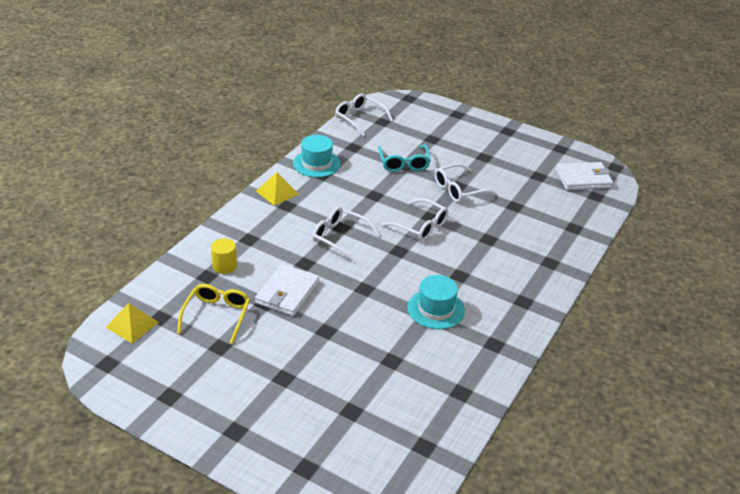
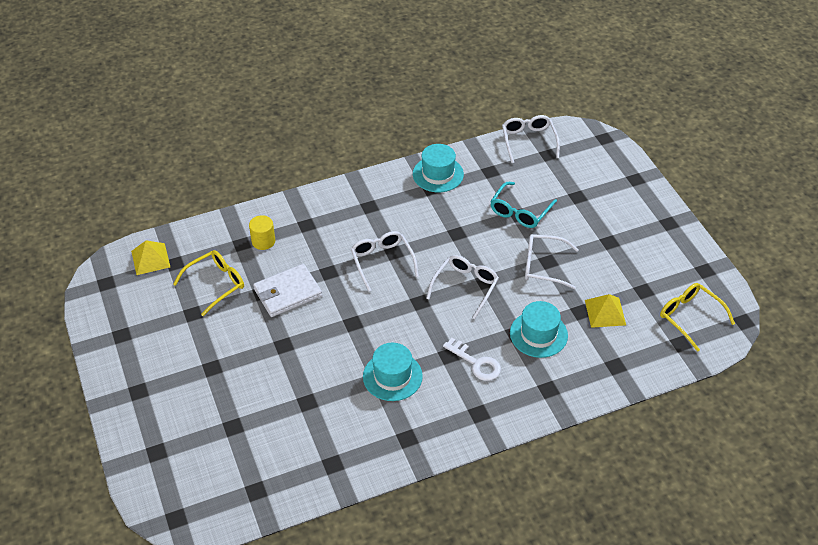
camera: 40 degrees right, 10 degrees up
yellow pyramid [256,172,299,206] -> yellow pyramid moved to [585,294,626,328]
white glasses [382,198,448,241] -> white glasses turned 135 degrees counterclockwise [426,255,499,319]
white wallet [556,162,613,190] -> yellow glasses [660,283,735,352]
none -> white key [443,338,501,381]
none -> turquoise hat [510,301,568,358]

